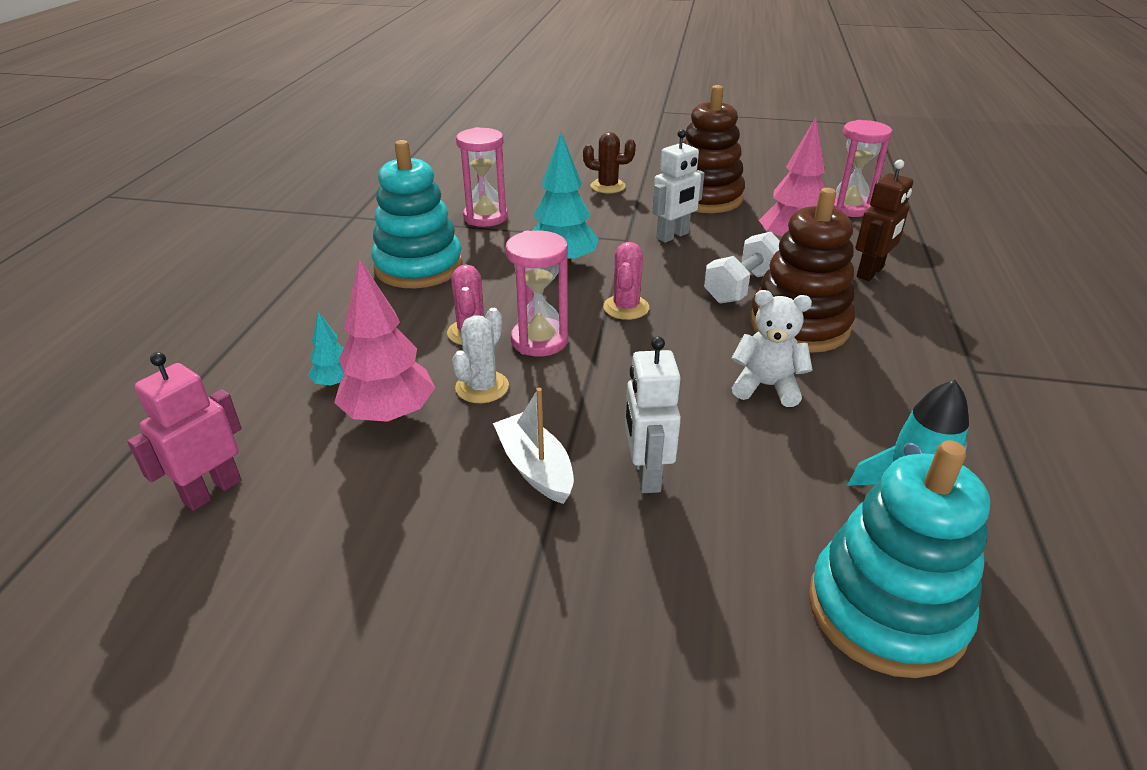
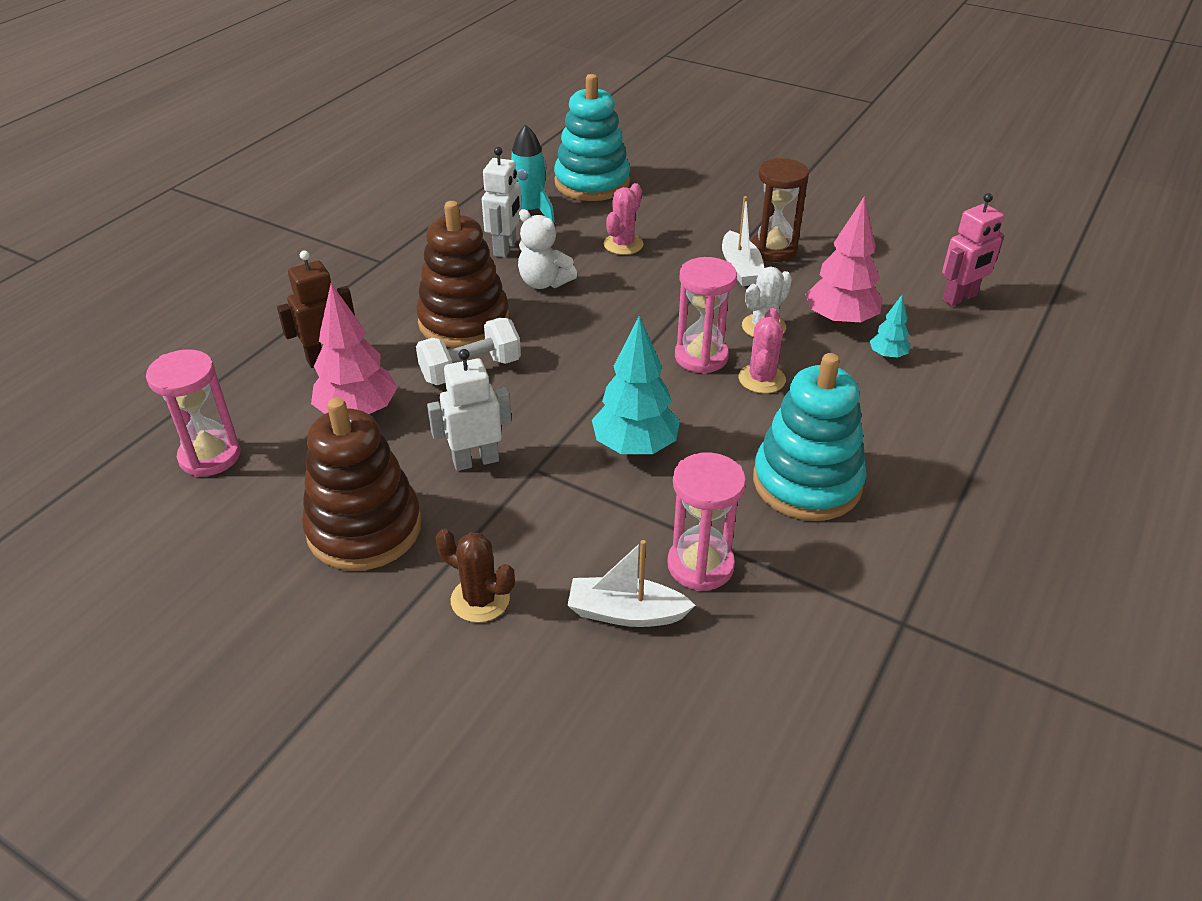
camera: 160 degrees left, 5 degrees up
pink cactus [603,242,649,320] -> pink cactus moved to [604,183,644,255]
white robot [625,336,681,493] -> white robot moved to [482,147,522,258]
none -> white boat [567,540,696,627]
none -> brown hourglass [751,158,809,262]

